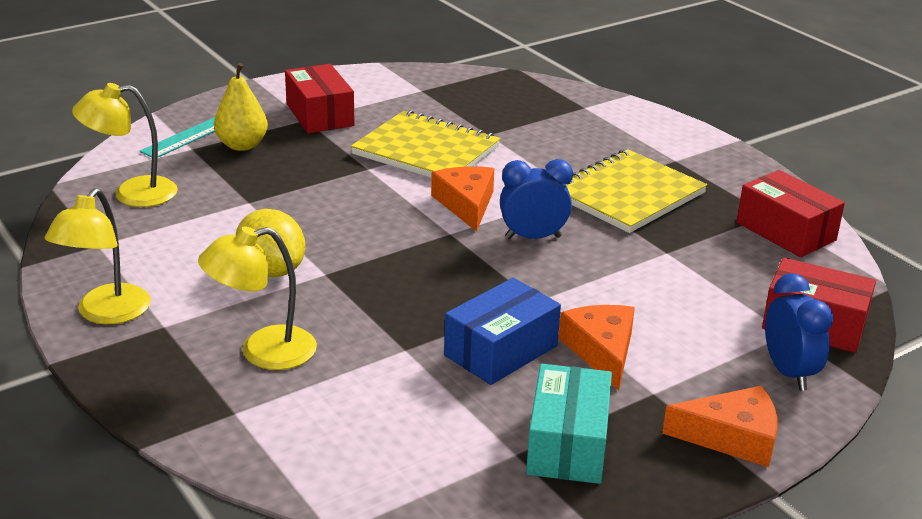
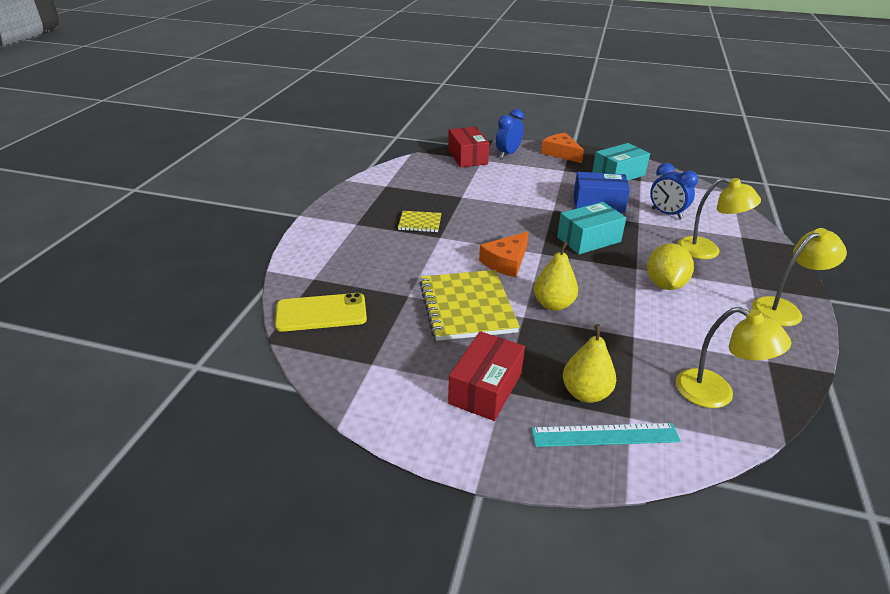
camera: 130 degrees left, 5 degrees up
blue clock [500,159,573,239] -> blue clock moved to [650,163,698,219]
orange cheese [559,305,635,391] -> none
yellow notebook [566,149,707,233] -> yellow notebook [398,211,441,232], size x0.50
red box [737,170,845,257] -> none
none -> yellow phone [275,293,367,332]
none -> yellow pear [534,241,578,311]
none -> turquoise box [557,202,626,254]

